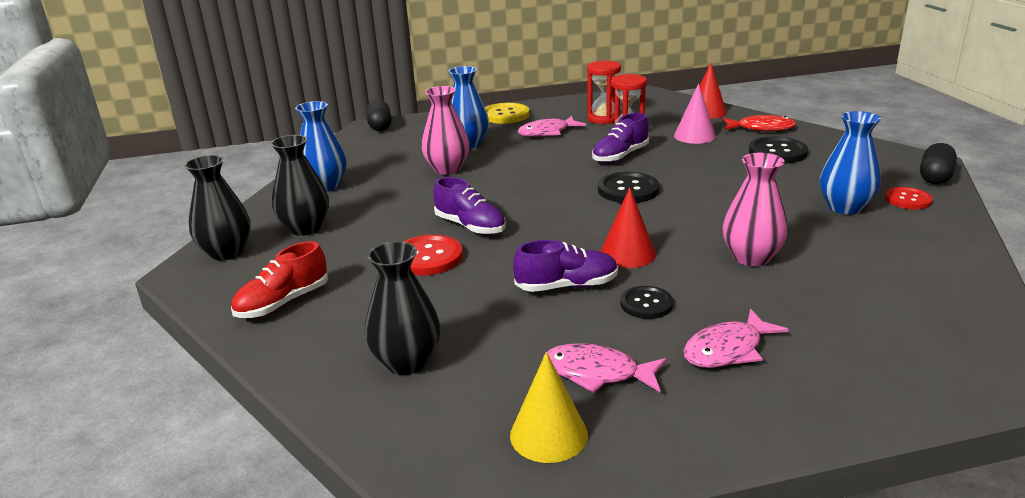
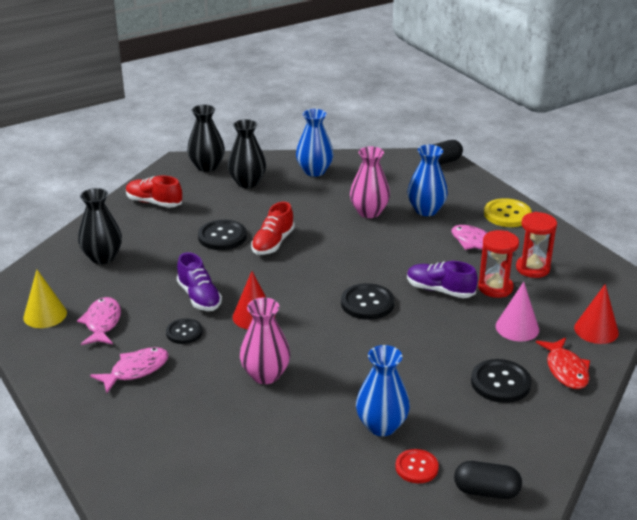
camera: 70 degrees right, 5 degrees up
red button [403,234,463,276] -> black button [198,220,247,250]
purple shoe [433,177,506,235] -> red shoe [251,202,295,255]
pink fish [683,309,789,368] -> pink fish turned 105 degrees clockwise [90,347,169,393]

